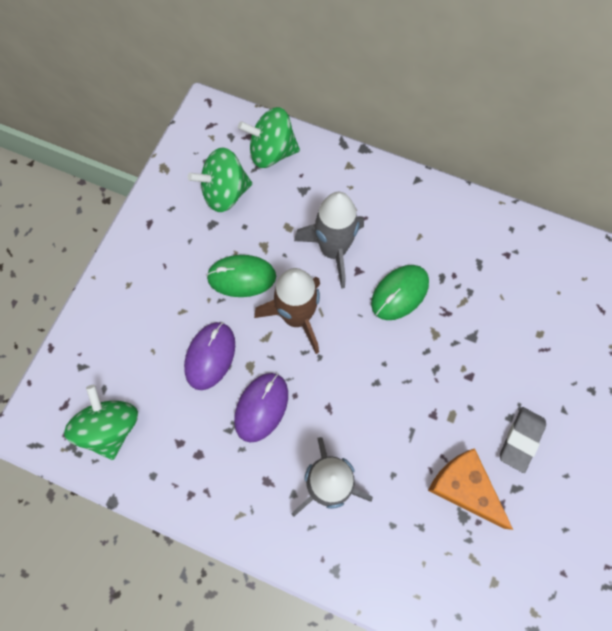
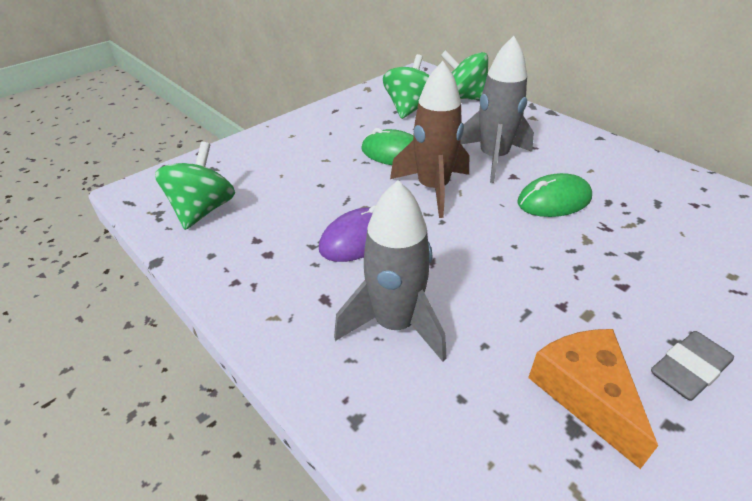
camera: 25 degrees right, 30 degrees down
purple mouse [184,322,235,390] -> none
green spinning top [188,147,252,212] -> green spinning top turned 105 degrees clockwise [383,54,430,119]

